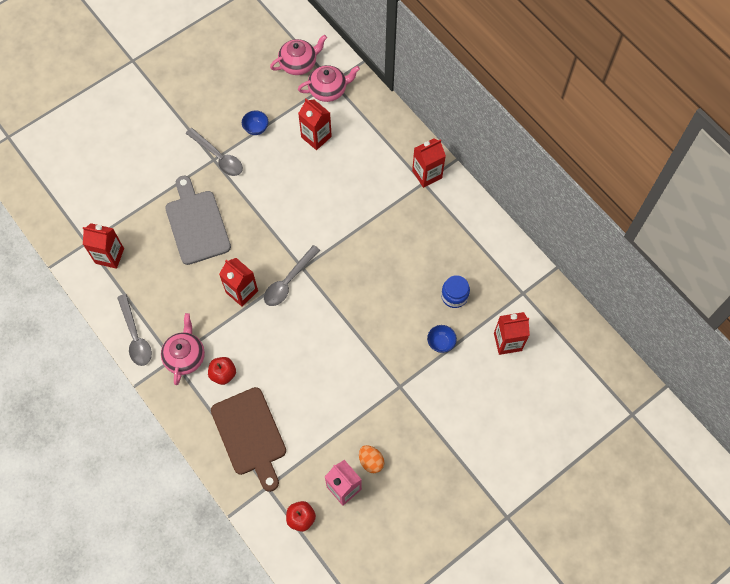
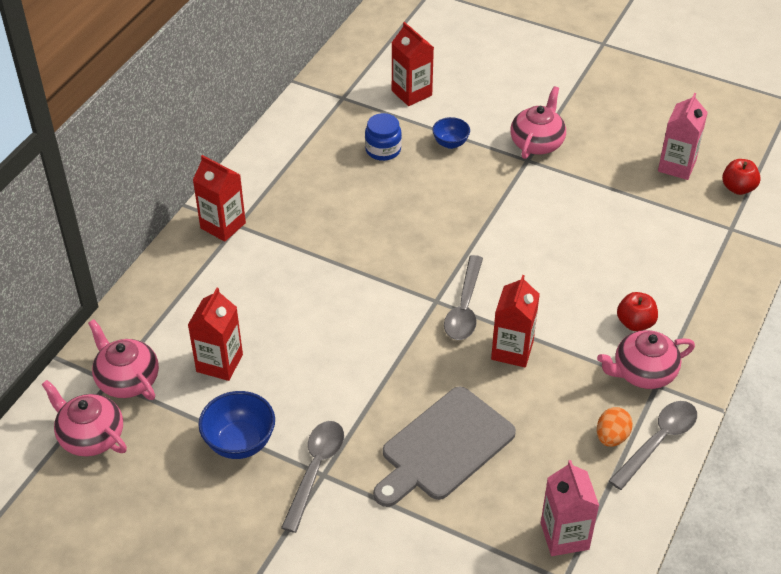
camera: 115 degrees left, 20 degrees down
red carton [83,223,124,269] -> pink carton [541,460,599,556]
brown cutting board [211,387,286,492] -> none
blue bowl [242,110,268,135] -> blue bowl [198,391,275,459], size x1.63
grey spoon [264,245,320,306] -> grey spoon turned 90 degrees clockwise [444,255,483,340]
orange egg [359,445,384,473] -> orange egg moved to [597,407,633,447]
none -> pink teapot [510,86,566,159]

